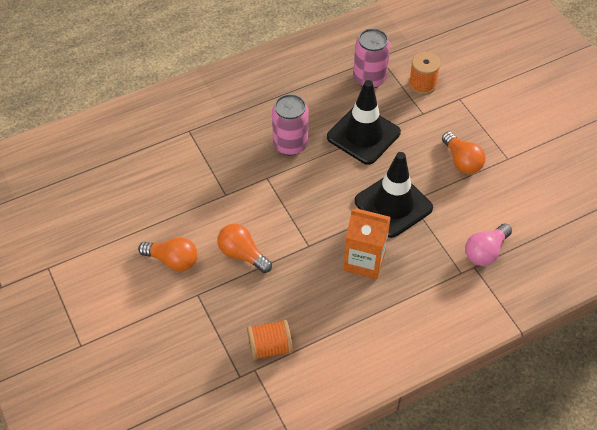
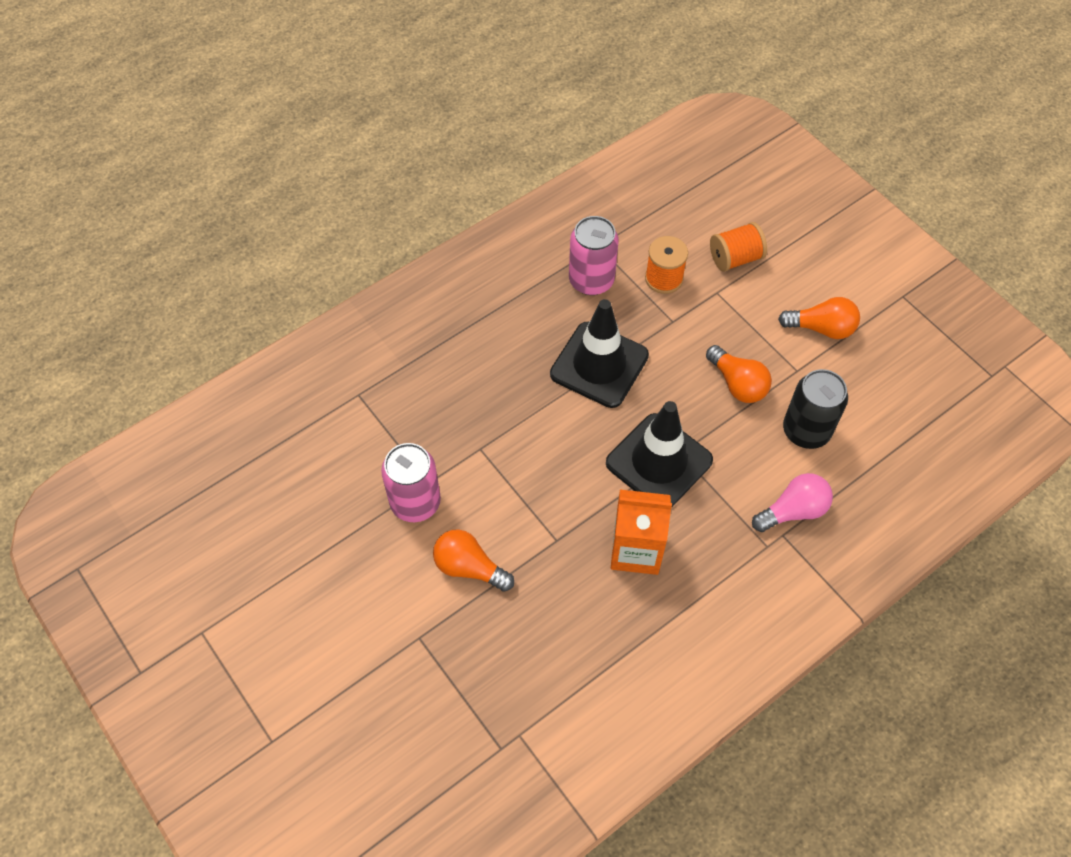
camera: 10 degrees left, 5 degrees up
orange light bulb [138,237,197,271] -> orange light bulb moved to [778,297,860,339]
orange spool [247,320,293,361] -> orange spool moved to [710,222,767,272]
pink can [272,94,309,155] -> pink can moved to [381,443,441,522]
pink light bulb [465,223,512,266] -> pink light bulb turned 150 degrees counterclockwise [752,473,833,532]
none -> black can [783,369,848,449]

